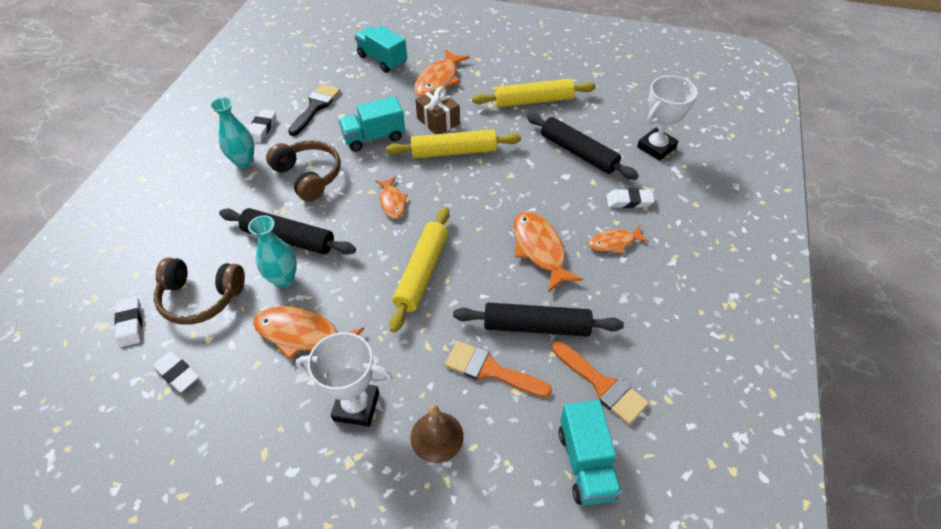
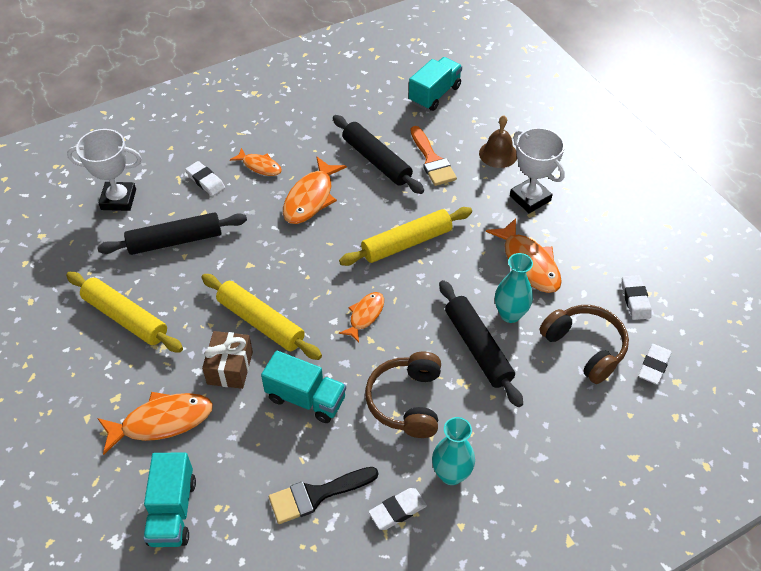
camera: 135 degrees left, 0 degrees up
black rolling pin [526,113,639,180] -> black rolling pin turned 75 degrees clockwise [97,212,247,255]
orange brush [552,341,649,425] -> none

